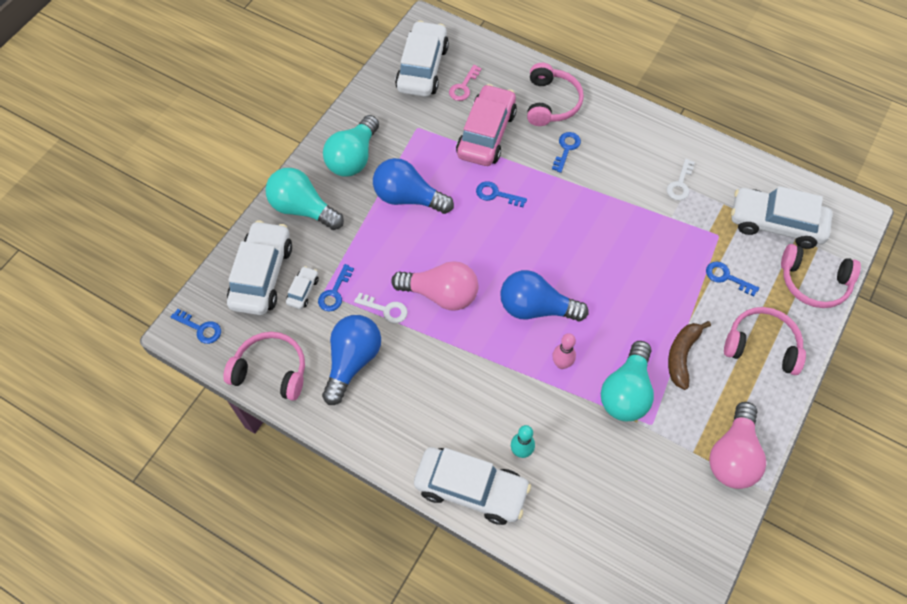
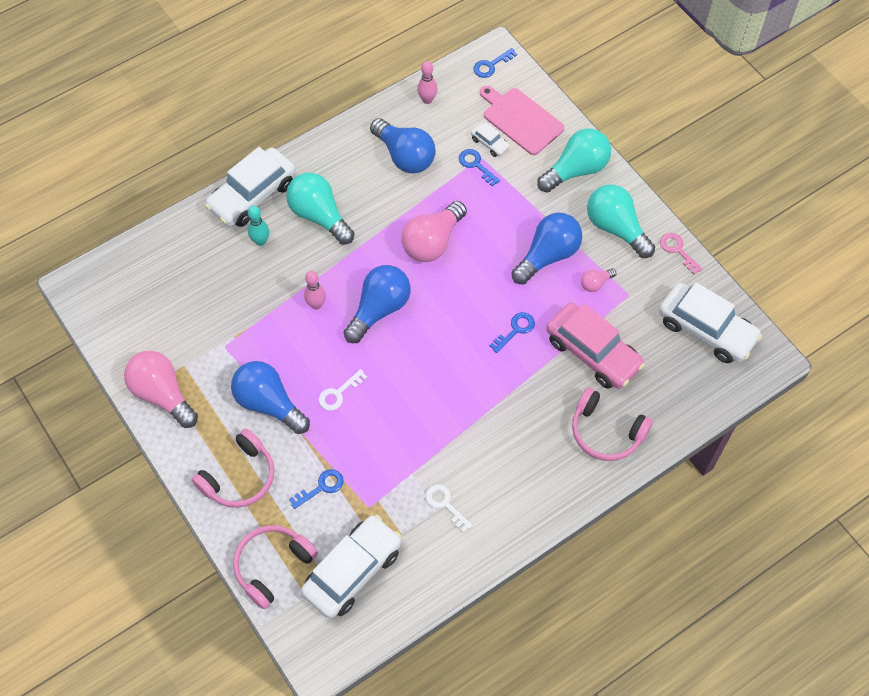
camera: 115 degrees right, 0 degrees up
pink headphones [223,332,305,401] -> pink bowling pin [417,61,437,104]
white car [227,220,292,315] -> pink cutting board [480,86,564,155]
white key [354,293,408,323] -> white key moved to [318,369,367,411]
pink key [449,65,482,101] -> pink key moved to [660,233,702,274]
blue key [552,132,581,173] -> none
turquoise light bulb [601,341,654,421] -> turquoise light bulb moved to [286,173,354,245]
brown banana [668,321,711,390] -> blue light bulb [231,361,310,434]
none -> pink light bulb [581,268,616,292]

